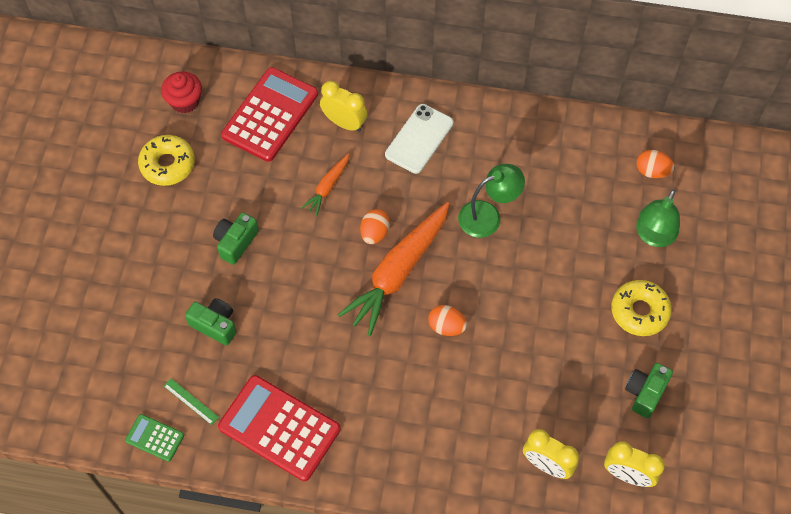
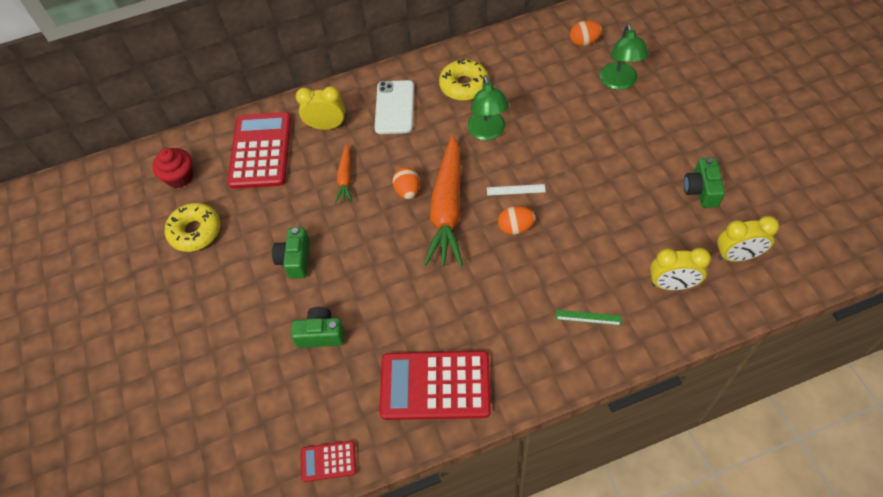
camera: 25 degrees left, 5 degrees down
green calculator [125,414,184,462] -> red calculator [301,441,356,482]
green ruler [164,378,219,425] -> green ruler moved to [556,310,622,326]
green lamp [458,164,525,238] -> green lamp turned 135 degrees clockwise [467,75,509,140]
yellow donut [611,280,672,336] -> yellow donut moved to [439,59,489,101]
none -> white ruler [487,184,546,196]

